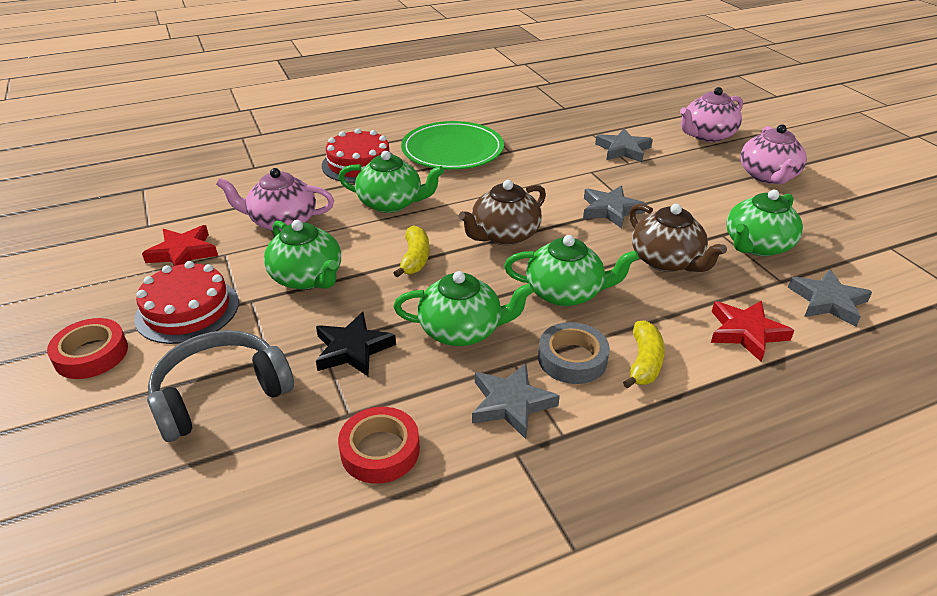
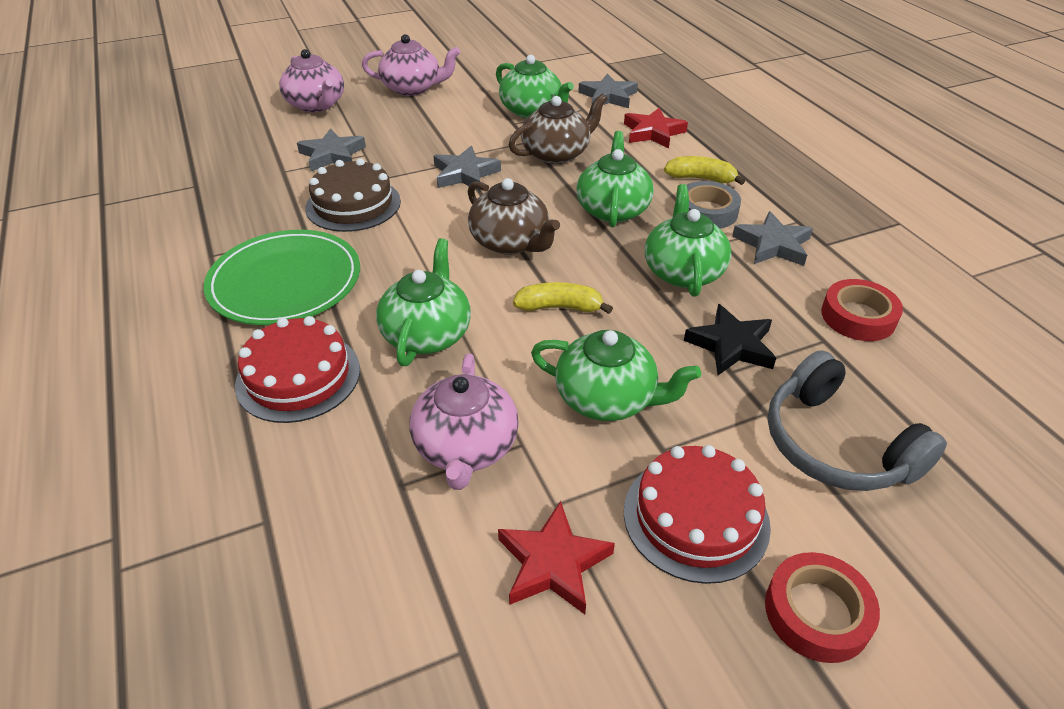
camera: 90 degrees left, 5 degrees up
green teapot [264,220,341,290] -> green teapot turned 60 degrees clockwise [531,330,701,421]
none -> brown cake [305,158,401,232]

